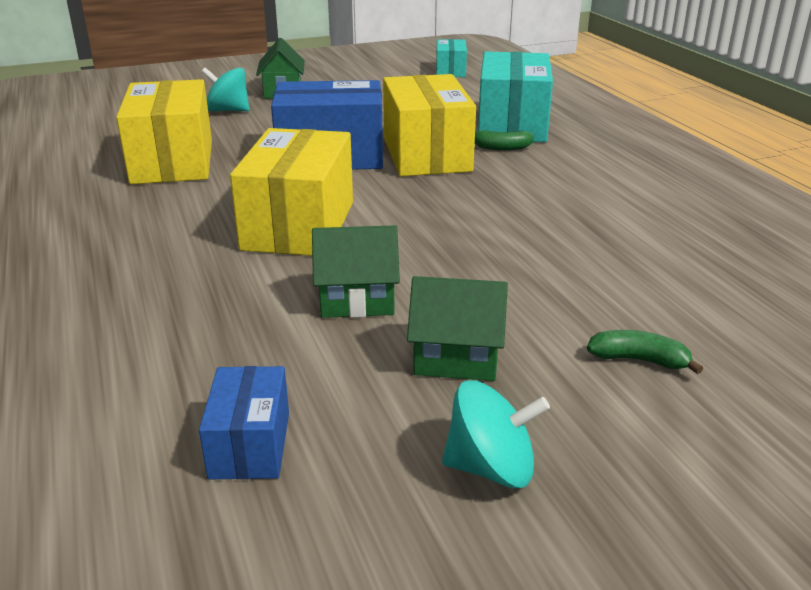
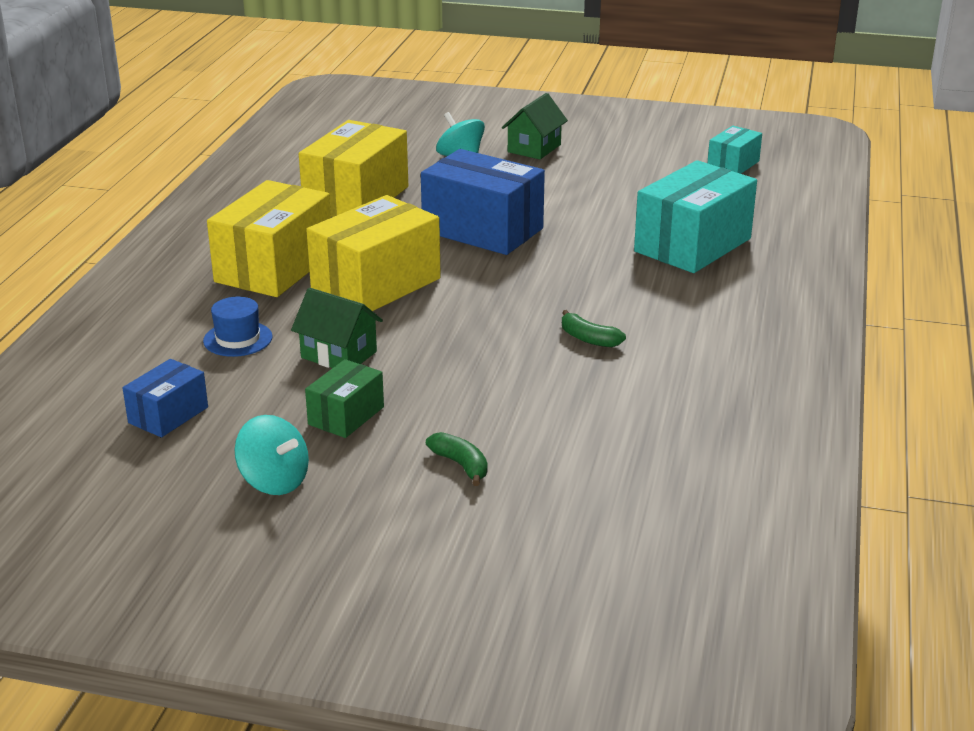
camera: 35 degrees right, 0 degrees up
yellow box [383,74,476,176] -> yellow box moved to [207,180,331,297]
green house [407,276,508,381] -> green box [305,359,384,438]
green banana [475,130,534,150] -> green banana moved to [562,310,626,347]
none -> blue hat [203,297,272,357]

